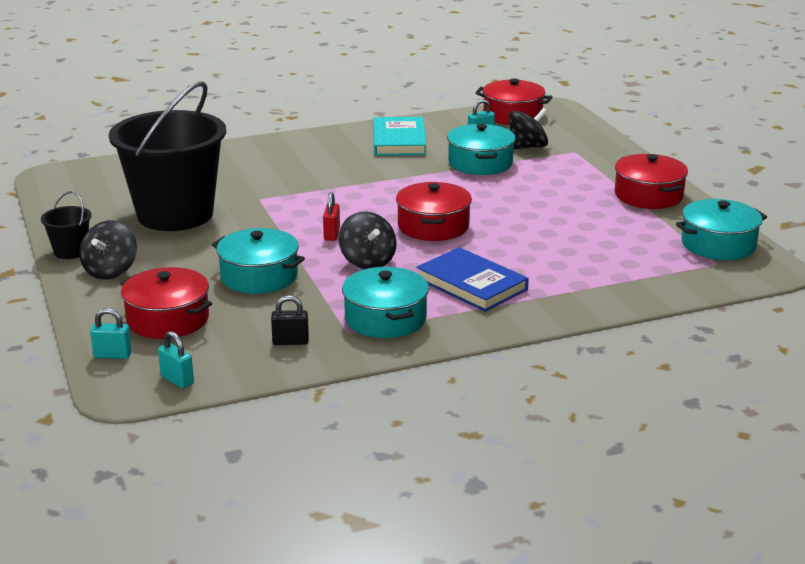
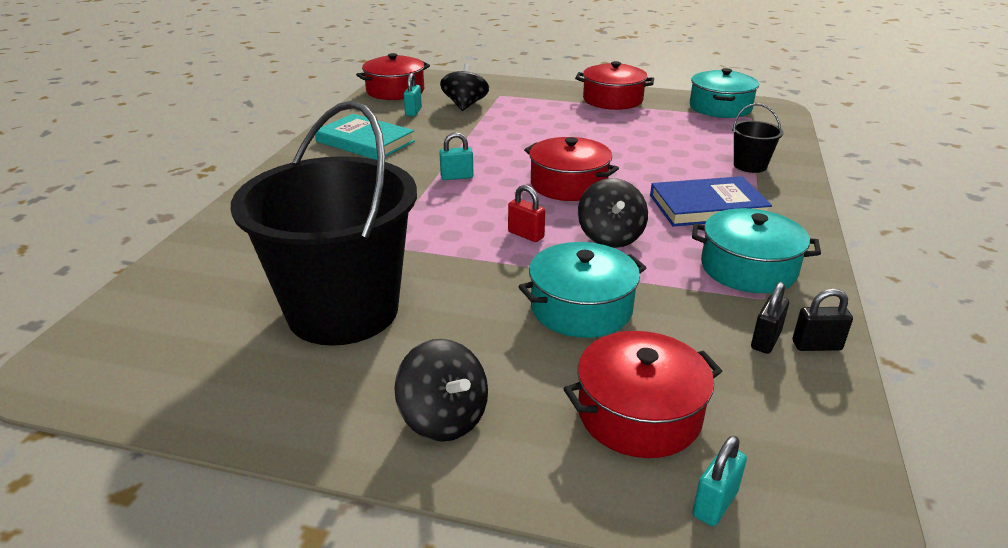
camera: 55 degrees left, 5 degrees up
black bucket [41,191,92,259] -> black bucket moved to [732,103,783,173]
turquoise padlock [158,331,194,389] -> turquoise padlock moved to [439,132,474,180]
black spinning top [338,212,397,269] -> black spinning top turned 75 degrees clockwise [578,178,648,248]
turquoise pot [447,124,516,175] -> none
none -> black padlock [792,289,853,351]

